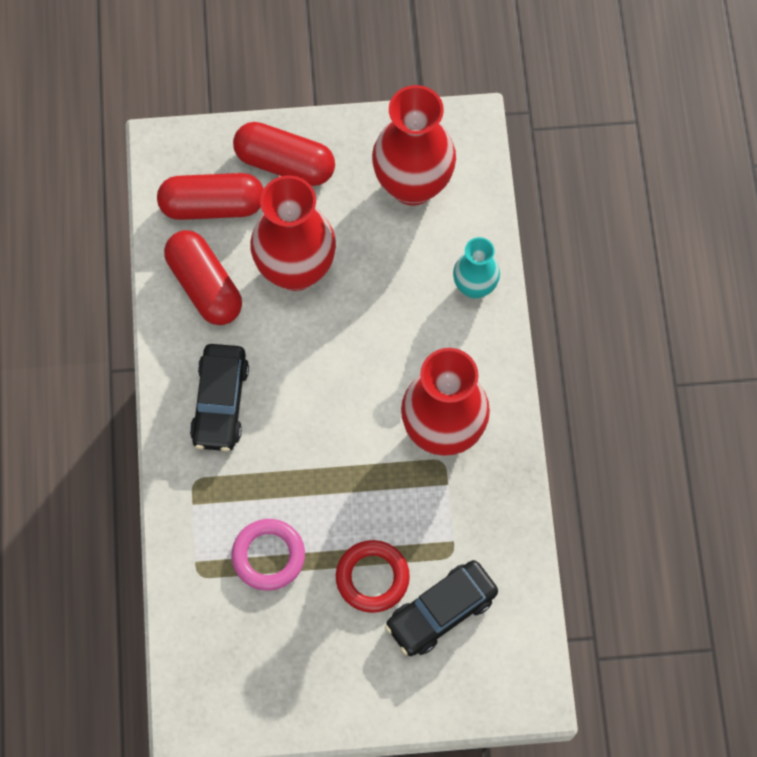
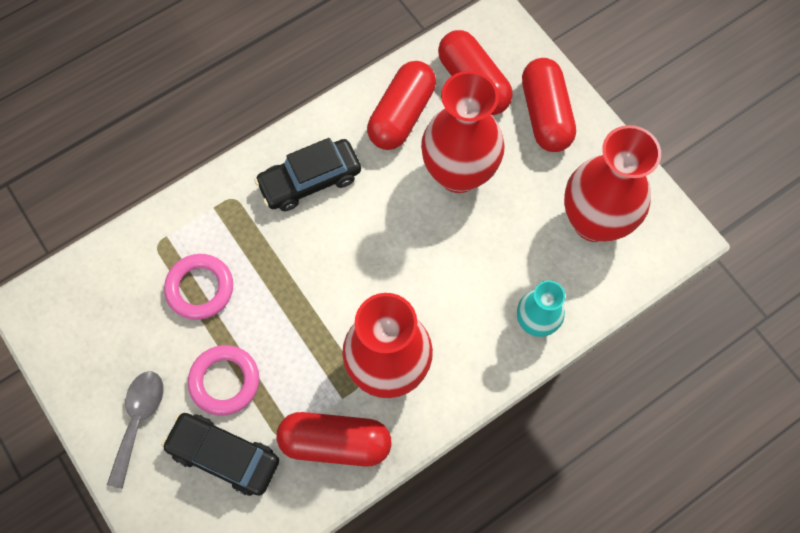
camera: 60 degrees right, 0 degrees up
red ring [336,540,410,613] -> pink ring [188,345,259,415]
none -> grey spoon [107,371,164,489]
none -> red capsule [277,412,392,467]

